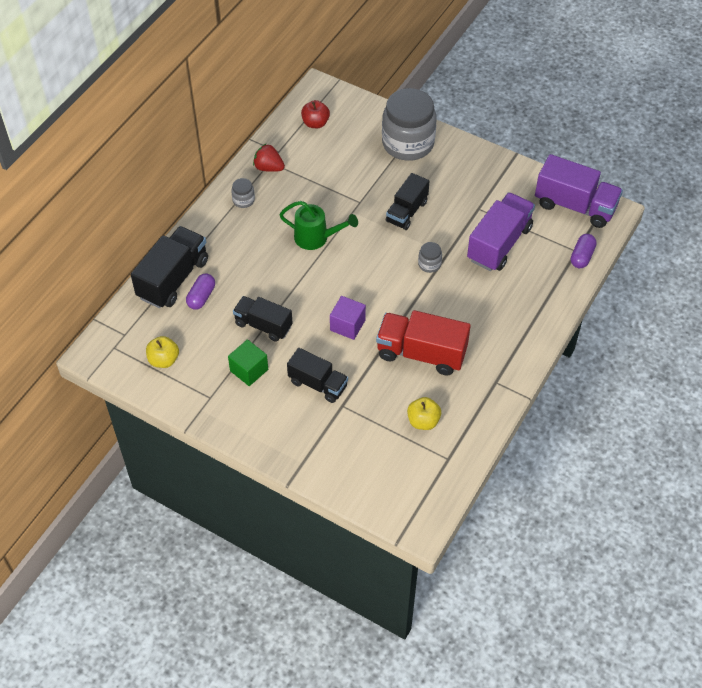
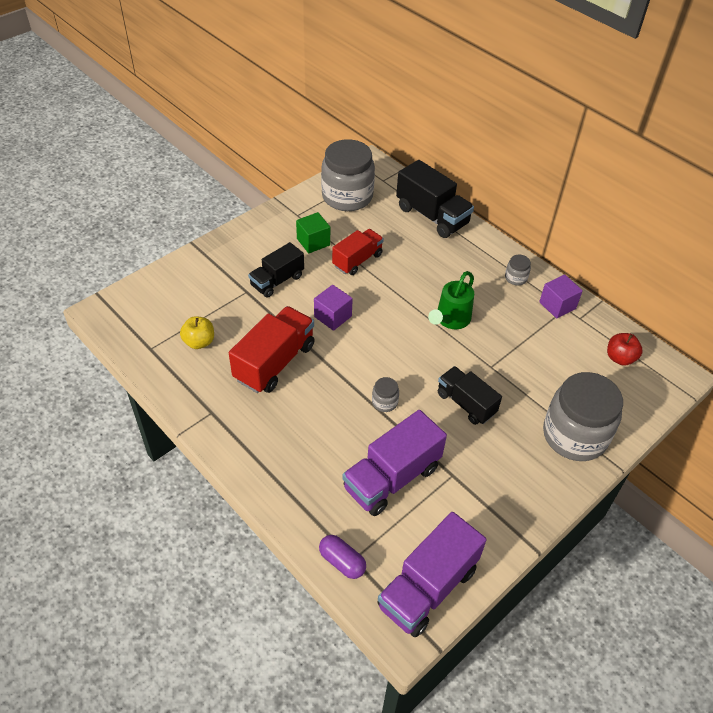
camera: 105 degrees right, 5 degrees down
yellow apple [146,336,179,368] -> grey jar [321,139,375,211]
purple capsule [186,274,215,310] -> none
black truck [233,296,293,342] -> red truck [332,229,384,275]
red strawberry [253,143,285,172] -> purple cube [539,274,583,319]
purple truck [467,192,535,271] -> purple truck turned 90 degrees clockwise [342,410,447,516]

